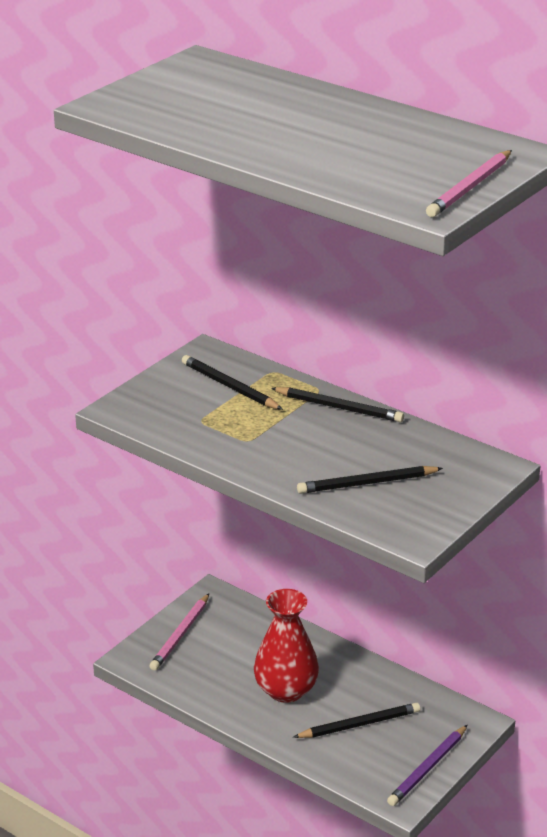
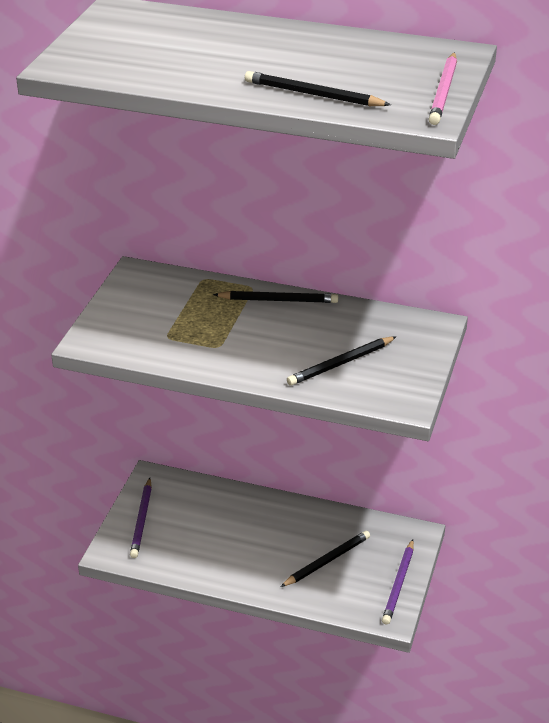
camera: 20 degrees left, 5 degrees up
pink pencil [149,594,209,671] -> purple pencil [130,478,152,558]
black pencil [182,355,283,410] -> black pencil moved to [245,71,391,106]
red vase [254,589,319,703] -> none

